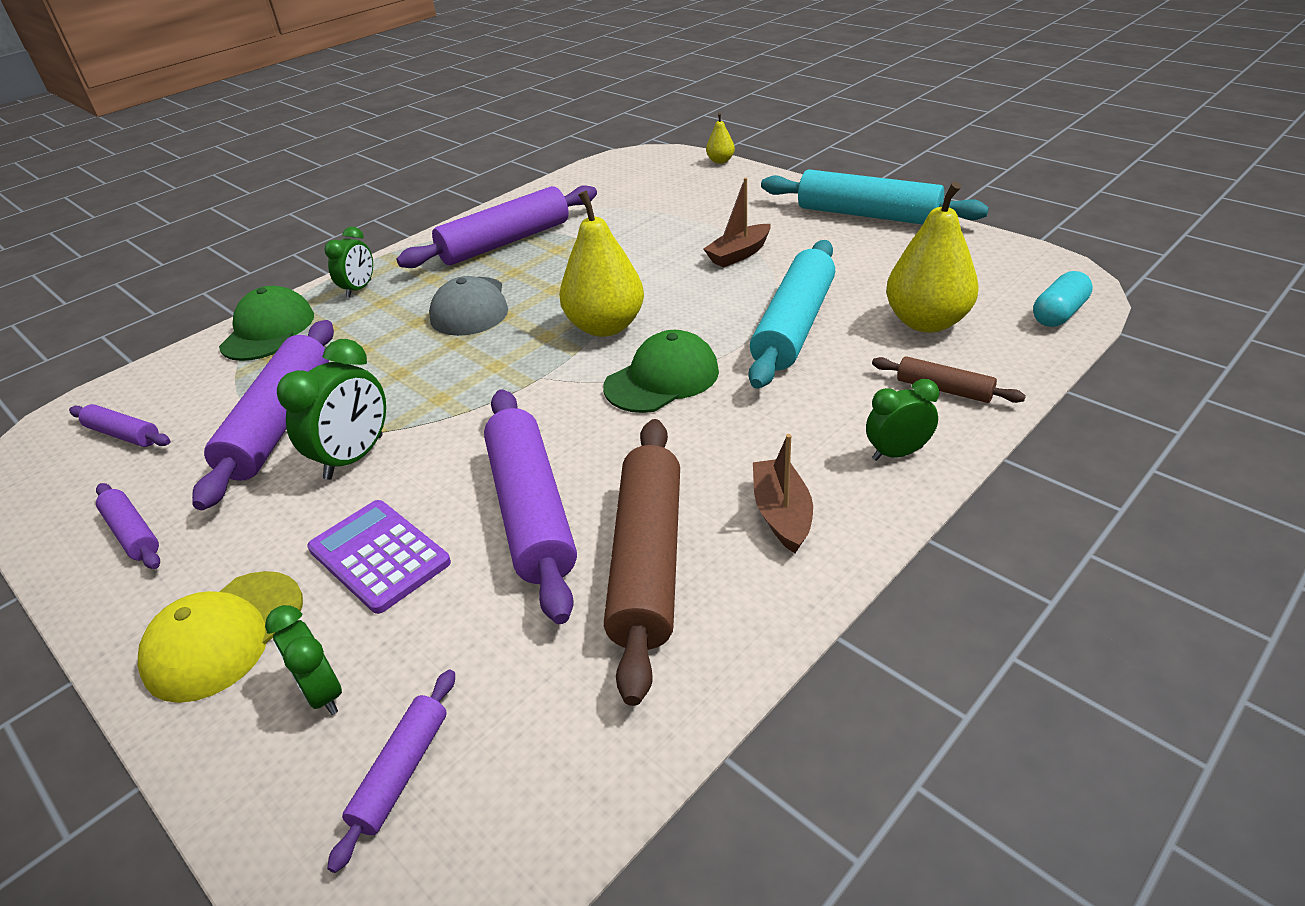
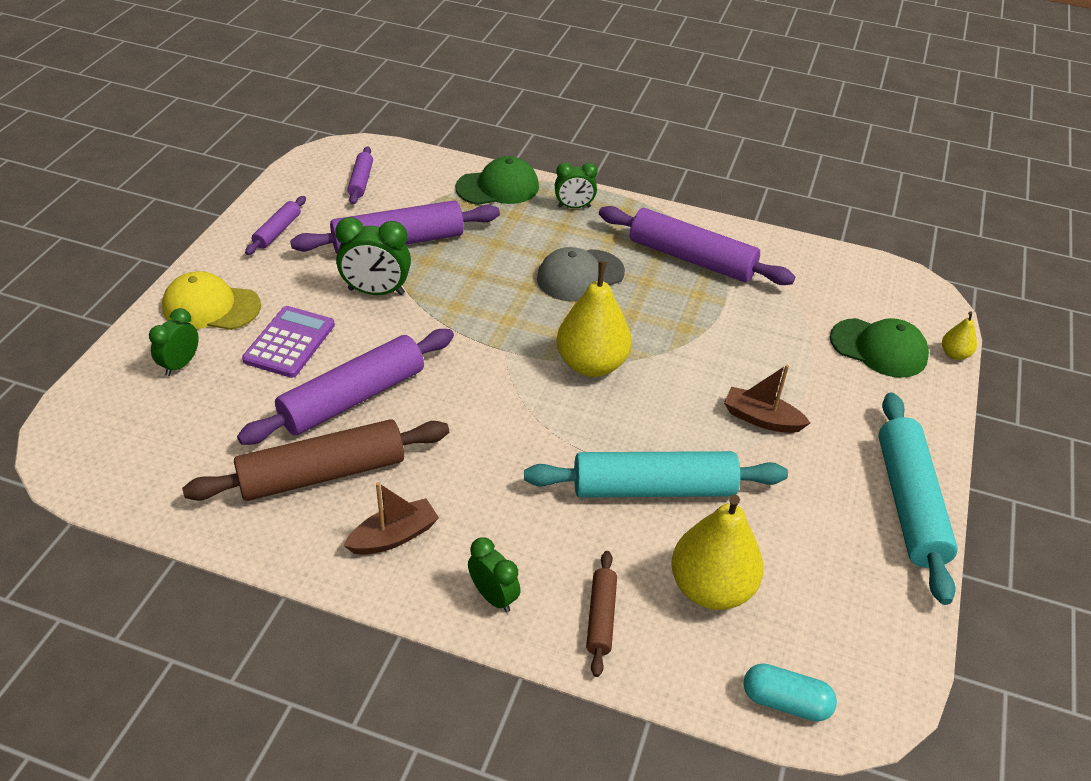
camera: 60 degrees right, 5 degrees up
purple rolling pin [327,669,455,873] -> none
green cap [603,330,719,413] -> green cap moved to [830,318,929,378]

